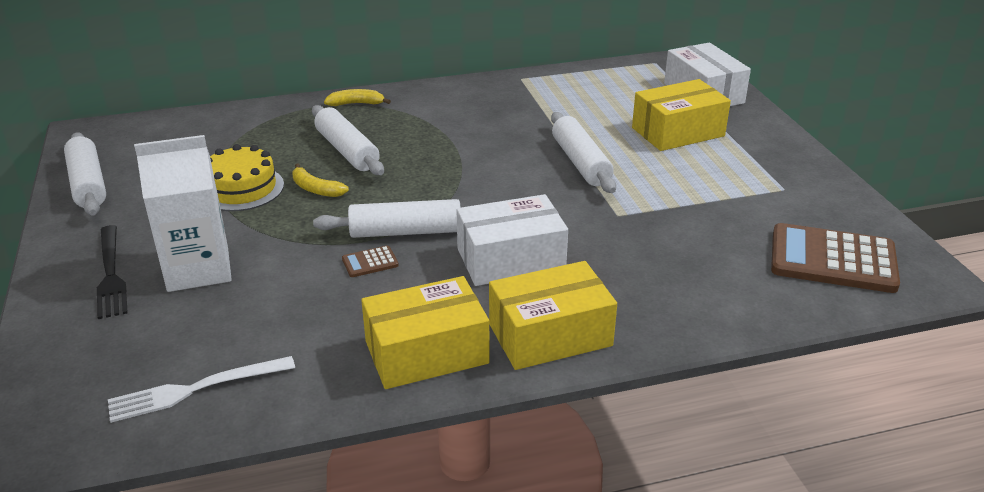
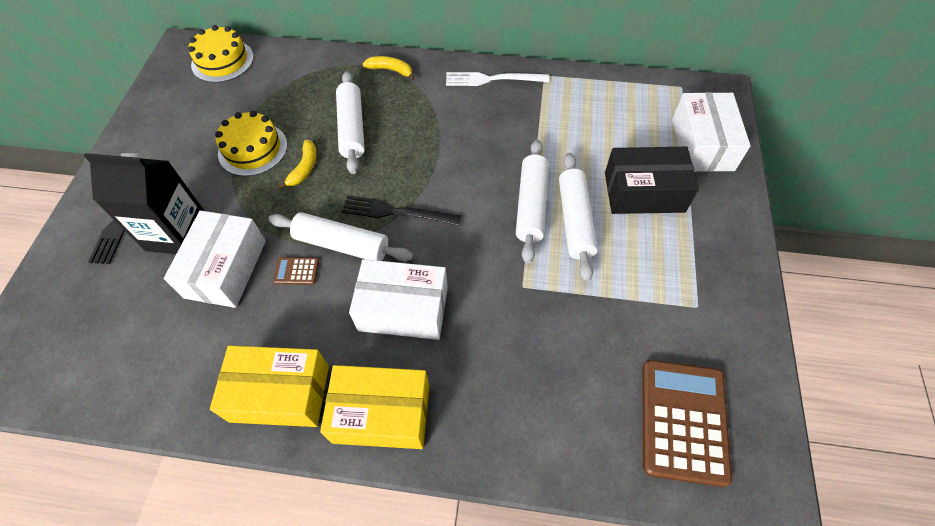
camera: 25 degrees right, 25 degrees up
white rolling pin [64,132,106,216] -> white rolling pin moved to [559,153,598,282]
white fork [108,356,295,423] -> white fork moved to [446,72,549,86]
white carton [134,135,232,292] -> black carton [84,153,204,254]
yellow banana [292,163,349,197] -> yellow banana turned 135 degrees counterclockwise [278,140,317,189]
yellow box [632,79,731,151] -> black box [605,147,699,214]
brown calculator [771,223,900,293] -> brown calculator turned 60 degrees clockwise [642,360,732,487]
none -> white box [164,210,266,308]
none -> yellow cake [188,25,254,83]
none -> black fork [342,196,462,226]

